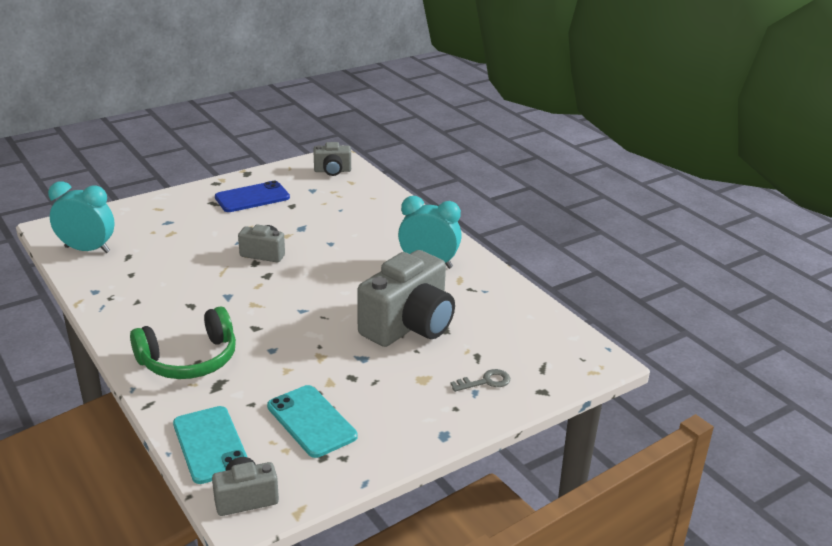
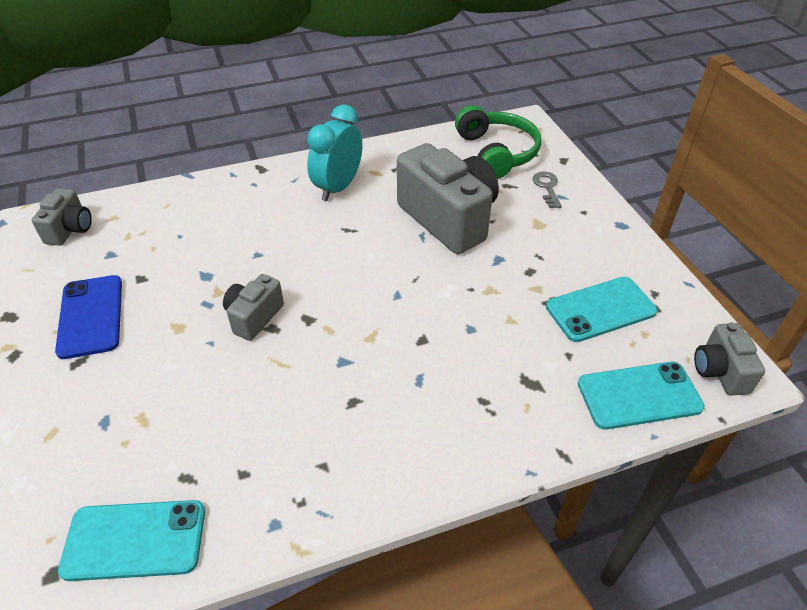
camera: 75 degrees left, 15 degrees up
turquoise clock [48,181,115,253] -> turquoise phone [58,500,205,581]
green headphones [130,306,236,379] -> green headphones moved to [455,105,541,179]

